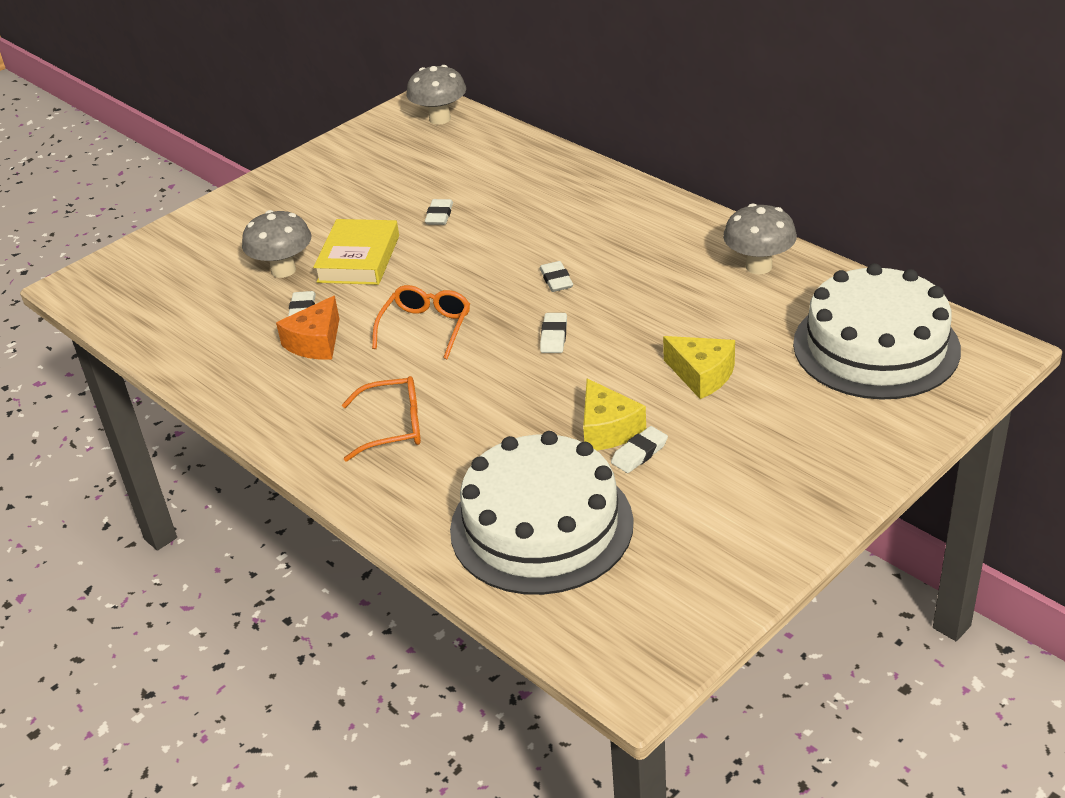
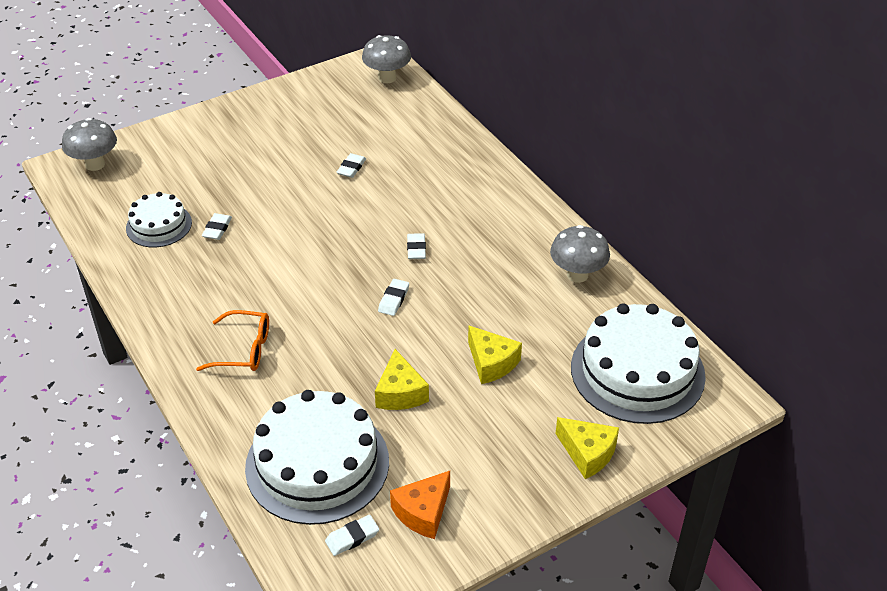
camera: 10 degrees right, 5 degrees up
grey mushroom [242,210,311,278] -> grey mushroom moved to [62,118,117,171]
orange cheese [276,296,339,360] -> orange cheese moved to [390,471,450,539]
yellow book [313,219,399,285] -> none
orange glasses [372,285,470,359] -> none
white eraser [611,426,668,473] -> white eraser moved to [325,515,379,556]
none -> white cake [126,192,192,247]
none -> yellow cheese [556,417,619,479]

